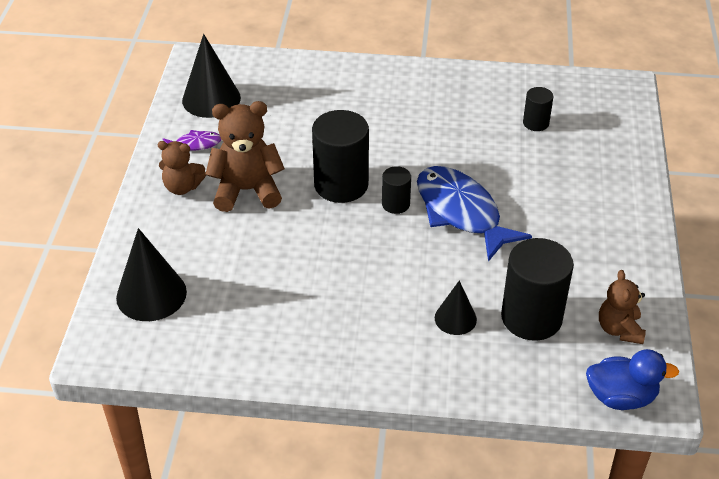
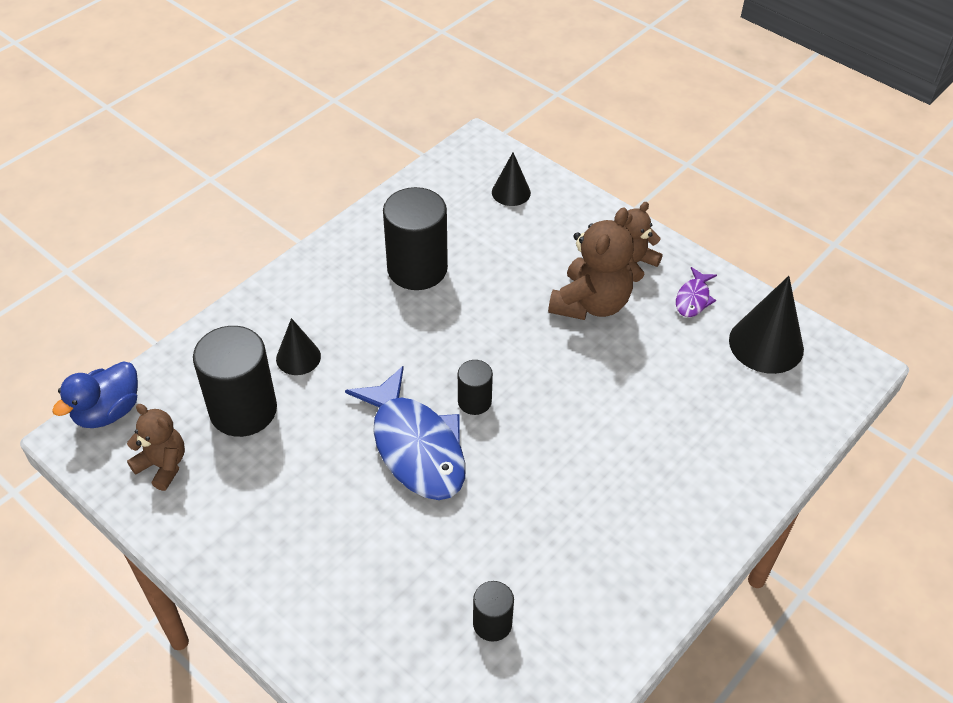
camera: 125 degrees right, 5 degrees up
black cone [116,228,187,321] -> black cone [492,152,531,206], size x0.59
black cylinder [312,110,369,203] -> black cylinder moved to [383,187,448,290]
blue fish [417,166,532,262] -> blue fish turned 60 degrees clockwise [345,366,466,500]

